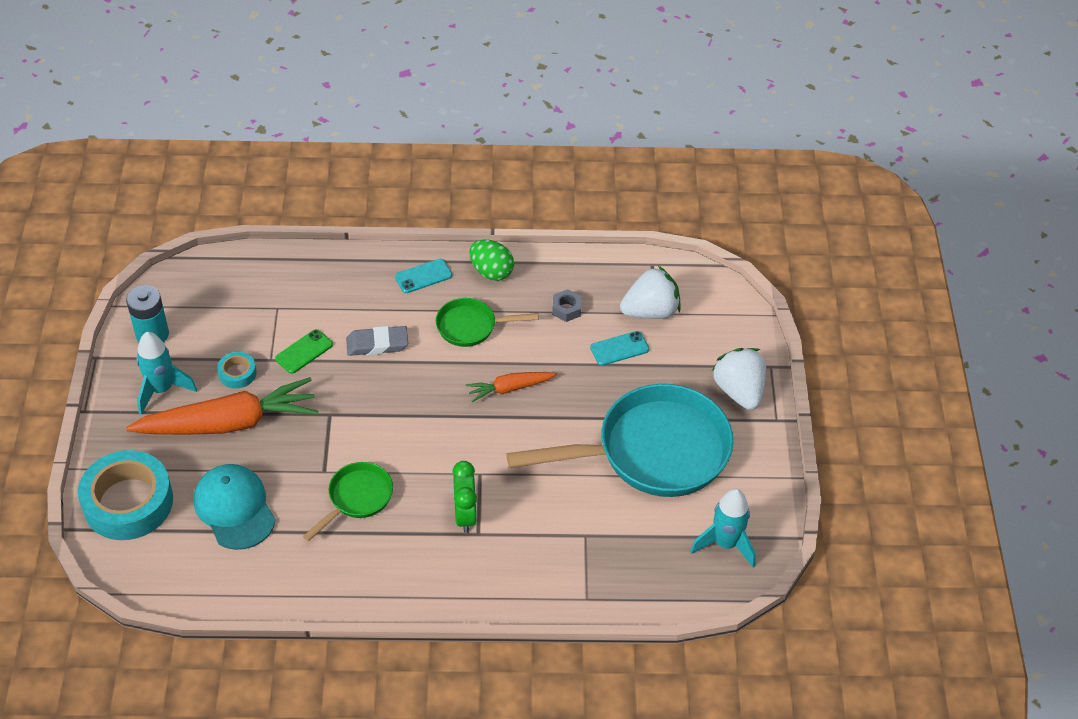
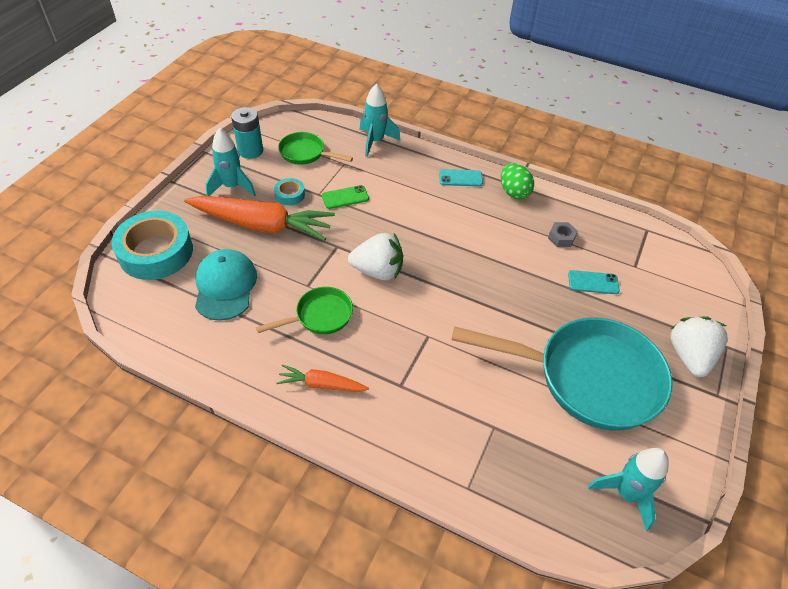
camera: 25 degrees right, 0 degrees up
grey eraser [346,326,408,356] -> none
green pan [436,298,539,347] -> green pan moved to [278,132,353,165]
green clock [452,461,477,533] -> none
orange carrot [466,372,557,402] -> orange carrot moved to [276,364,369,392]
white strawberry [620,266,681,319] -> white strawberry moved to [348,233,403,281]
none -> turquoise rocket [359,83,400,157]

